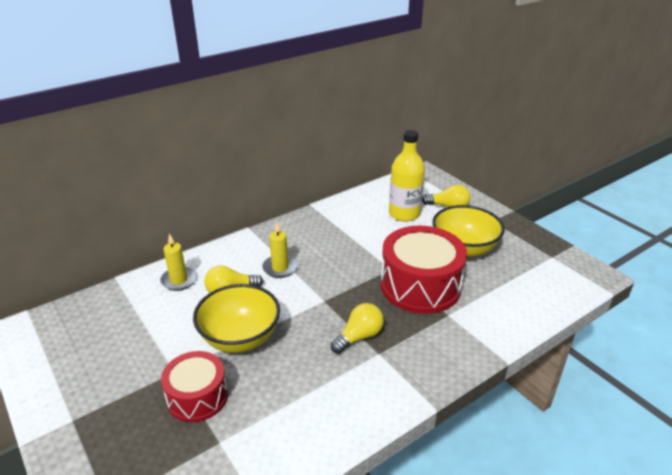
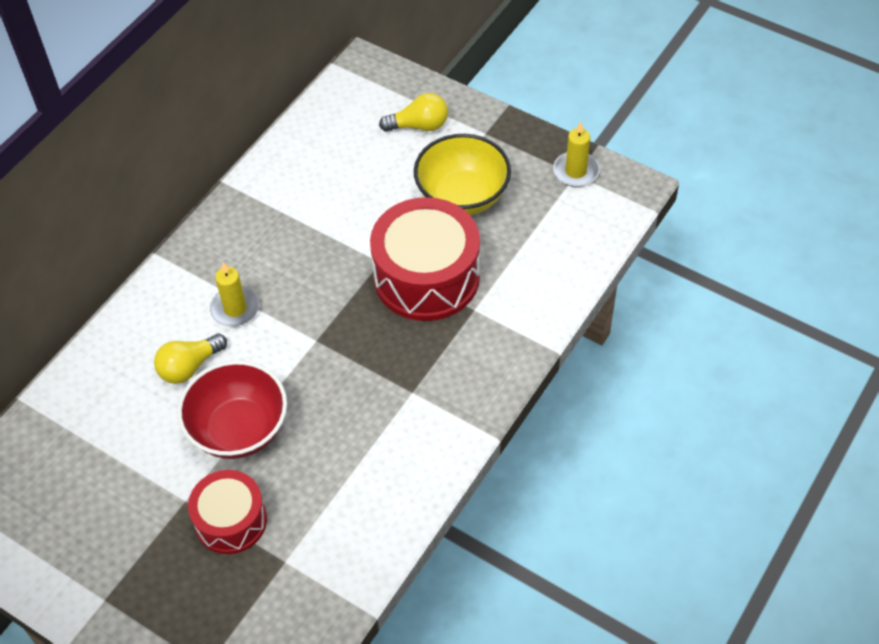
camera: 20 degrees left, 20 degrees up
yellow candle [160,233,197,291] -> yellow candle moved to [553,122,599,187]
yellow bowl [193,284,280,353] -> red bowl [178,361,287,459]
yellow light bulb [331,303,384,354] -> none
yellow bottle [389,130,425,222] -> none

